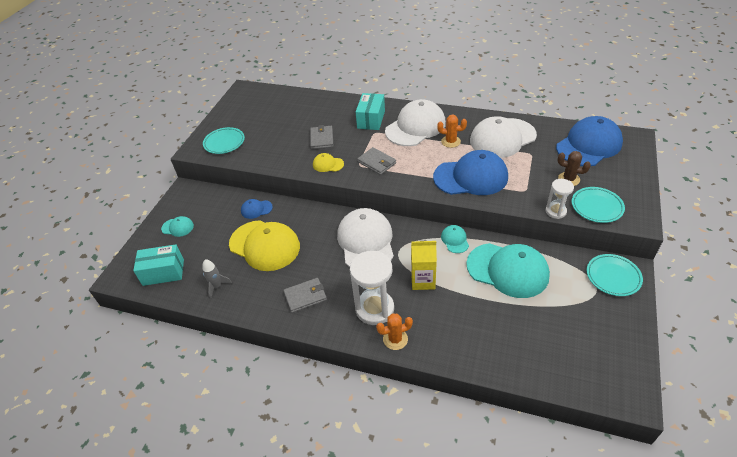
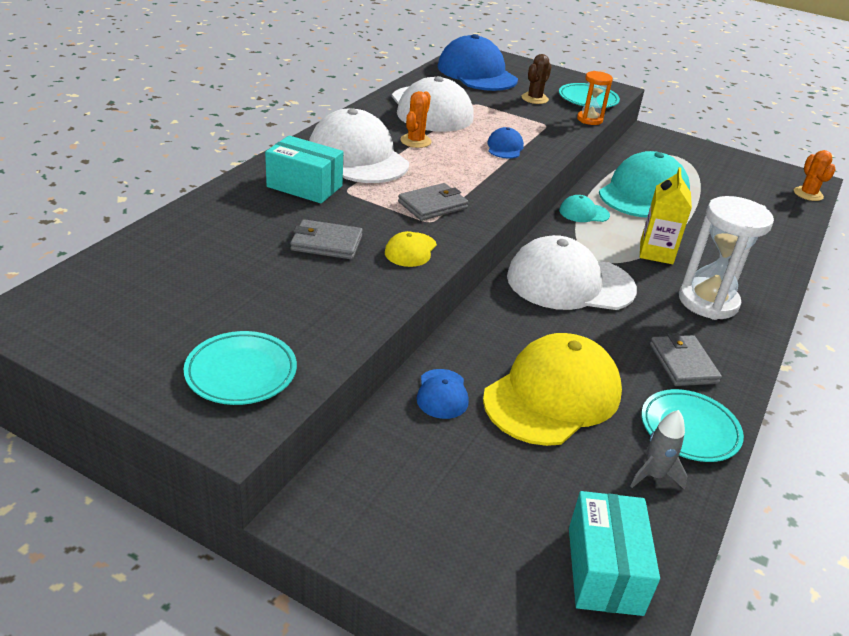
camera: 85 degrees left, 10 degrees down
turquoise cap [161,216,194,237] -> none
orange cactus [376,313,413,350] -> orange cactus moved to [794,150,836,201]
blue cap [433,150,508,195] -> blue cap [487,127,524,159], size x0.45
white hourglass [546,179,574,219] -> orange hourglass [577,71,613,125]
turquoise plate [587,254,643,296] -> turquoise plate moved to [641,389,744,462]

